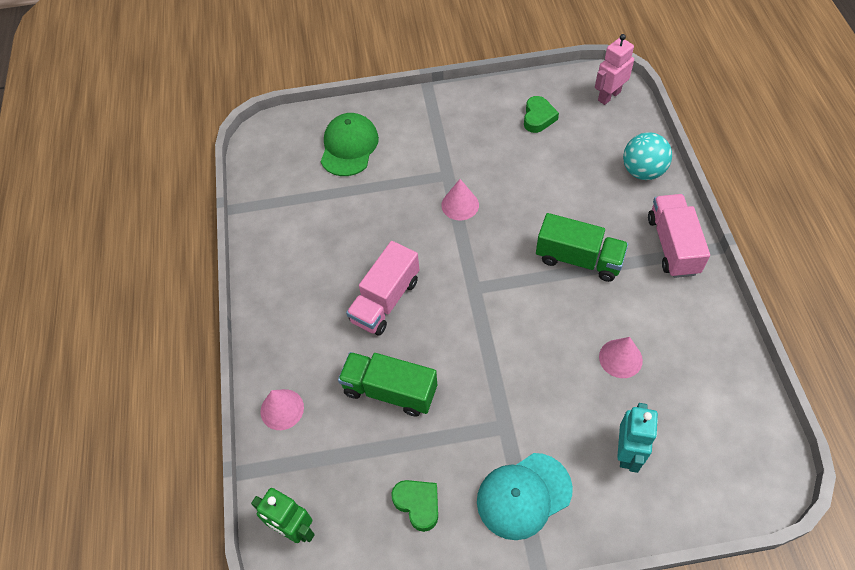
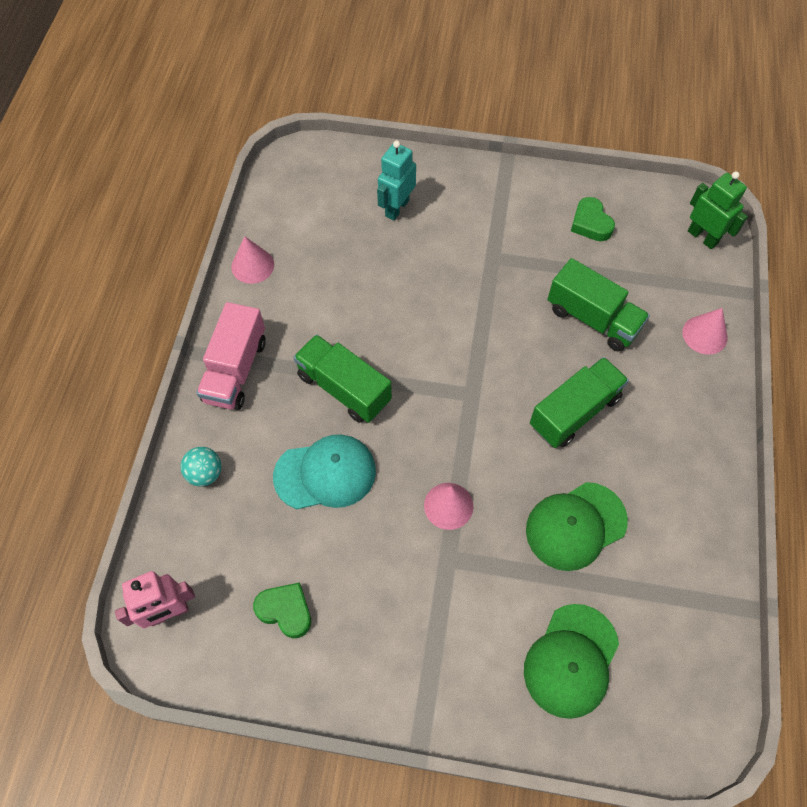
camera: 165 degrees left, 5 degrees up
pink truck [346,241,419,335] -> green truck [530,357,629,448]
turquoise cap [477,453,573,540] -> turquoise cap moved to [273,434,376,509]
green heart [524,96,559,133] -> green heart turned 90 degrees clockwise [253,582,311,638]
pink cone [599,337,643,378] -> pink cone moved to [232,236,274,284]
turquoise ball [623,132,672,180] -> turquoise ball [180,447,221,486], size x0.65
none -> green cap [526,482,628,571]

